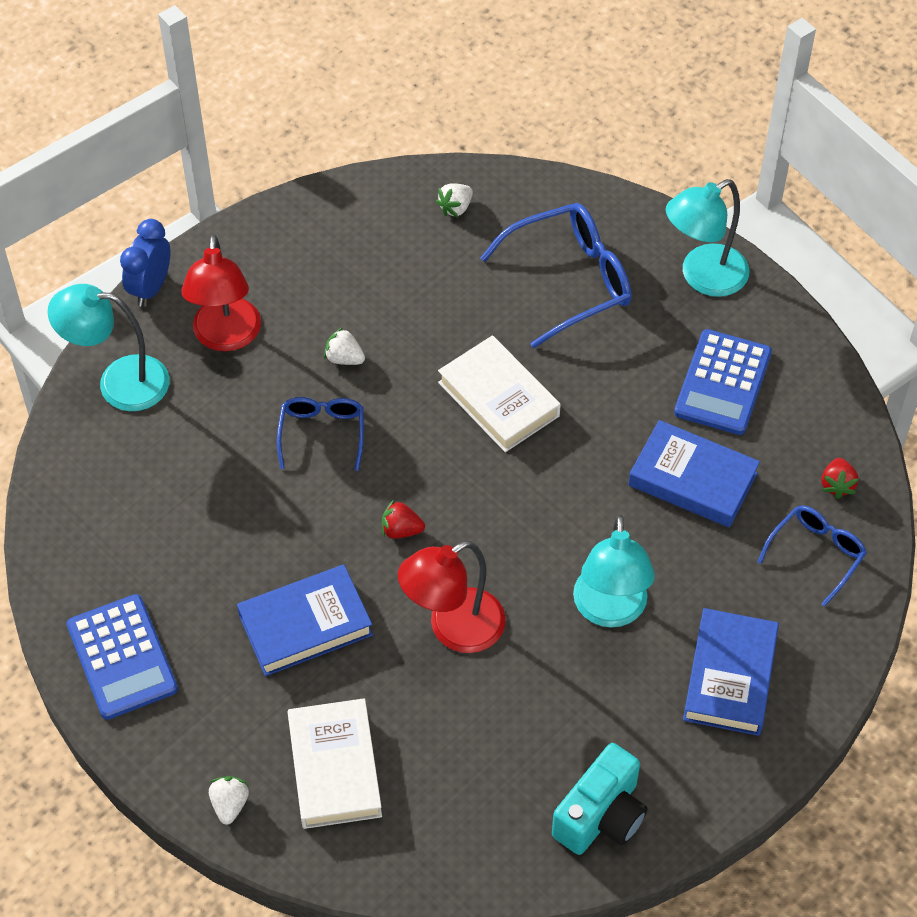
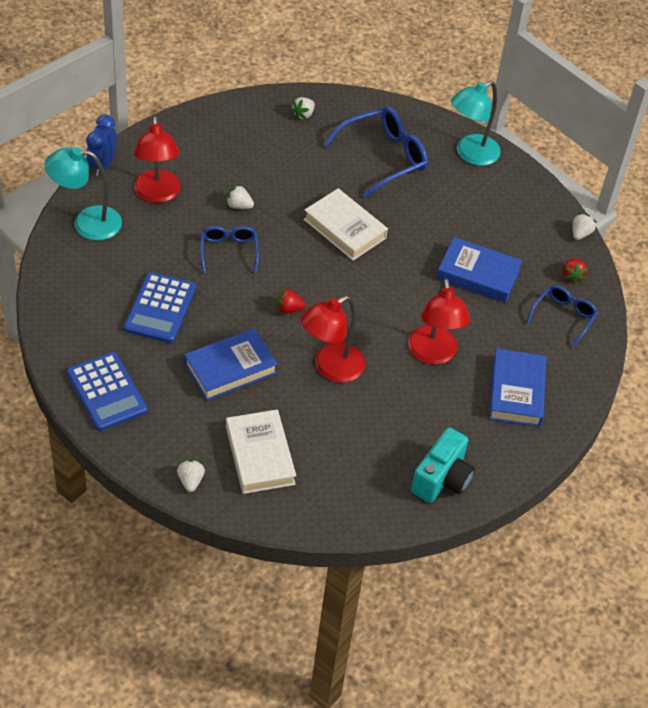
camera: 10 degrees left, 5 degrees down
turquoise lamp [573,515,655,627] -> red lamp [408,278,470,364]
blue calculator [674,329,772,435] -> blue calculator moved to [124,272,196,343]
none -> white strawberry [573,213,597,240]

